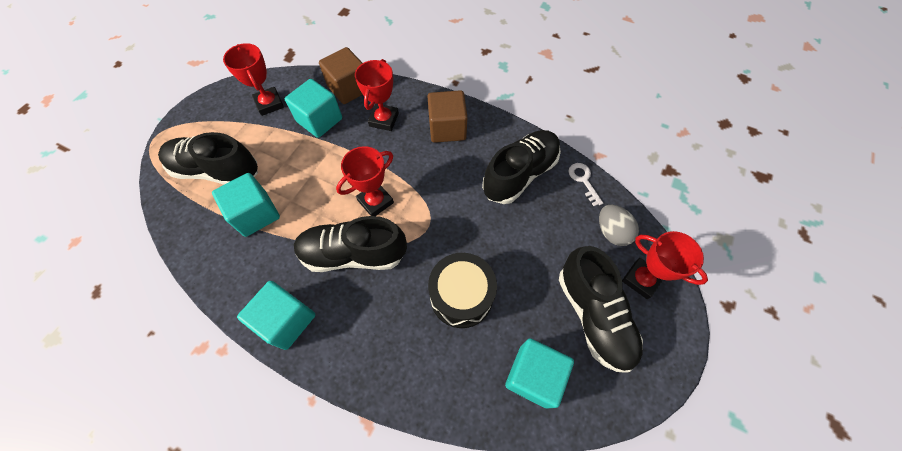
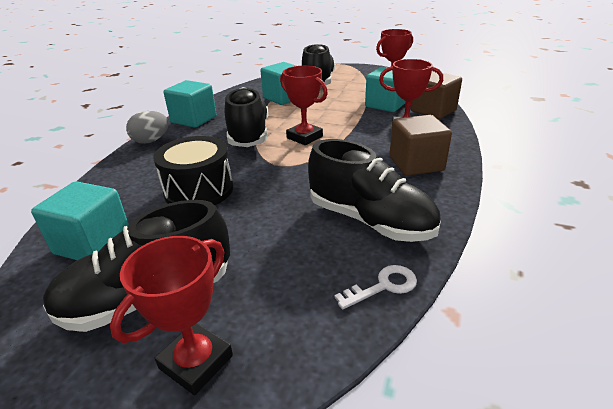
camera: 85 degrees right, 30 degrees down
grey egg [599,205,639,246] -> grey egg moved to [126,111,169,144]

